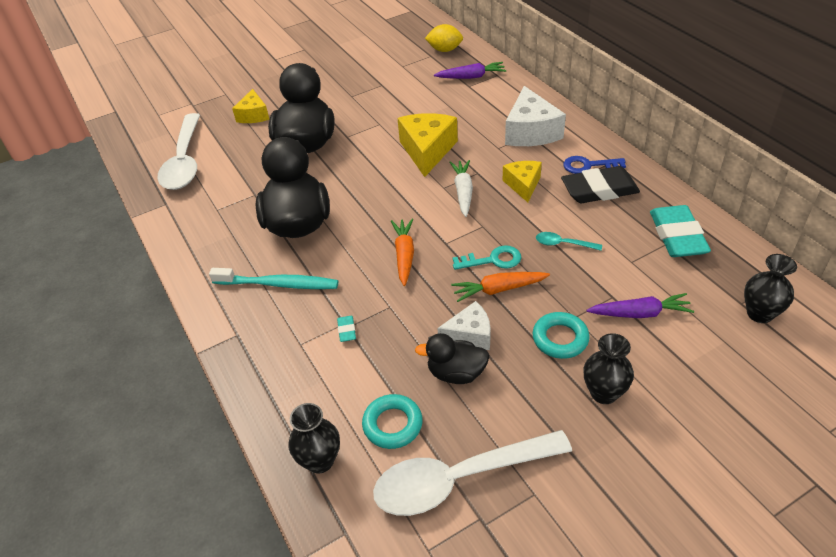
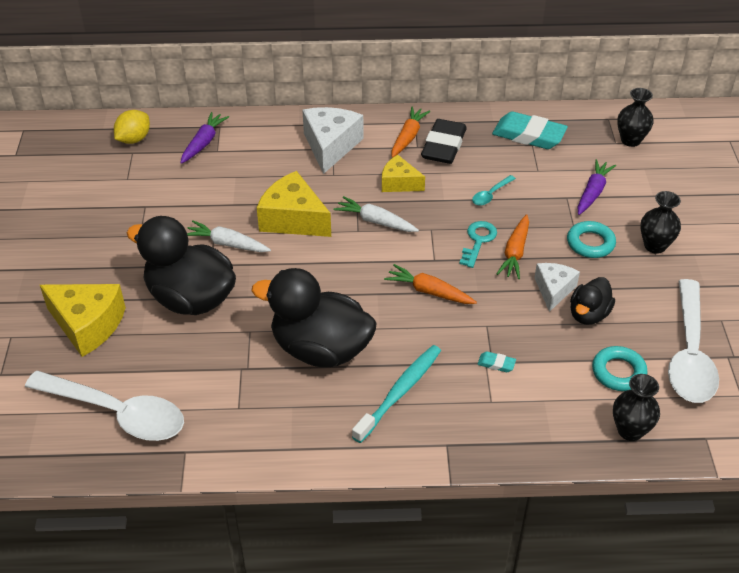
camera: 65 degrees left, 0 degrees up
yellow cheese [232,89,270,123] -> yellow cheese [40,284,126,357], size x1.63
white cheese [505,86,566,146] -> white cheese turned 105 degrees counterclockwise [302,107,363,174]
blue key [563,156,626,174] -> orange carrot [392,106,430,158]
none -> white carrot [187,221,271,252]

